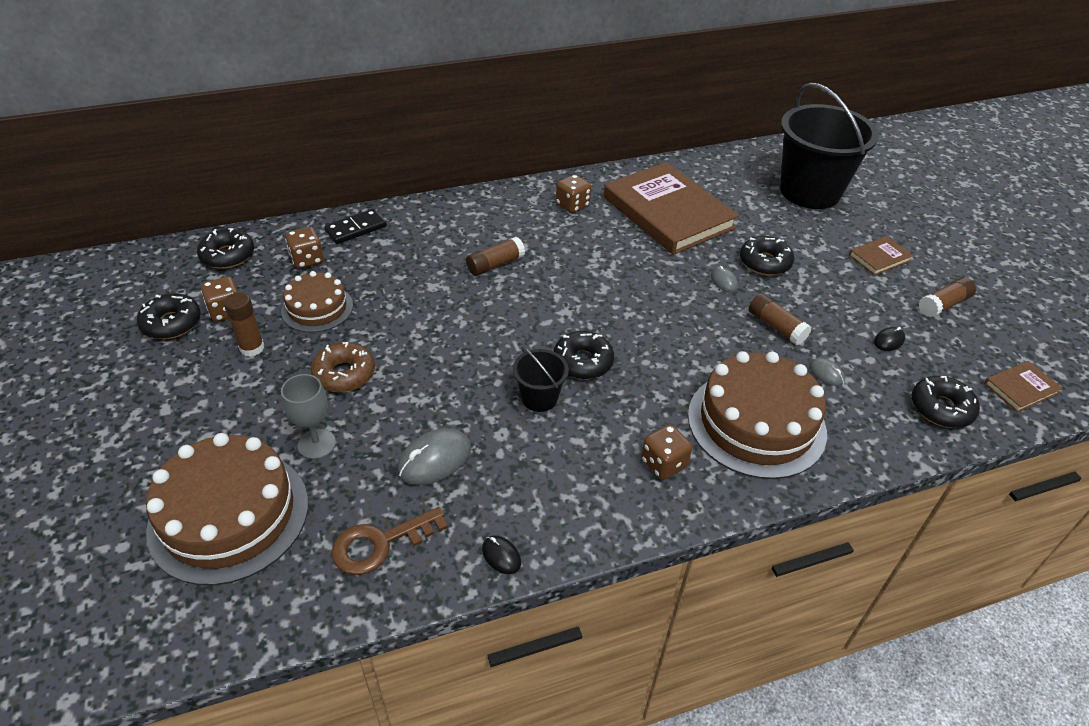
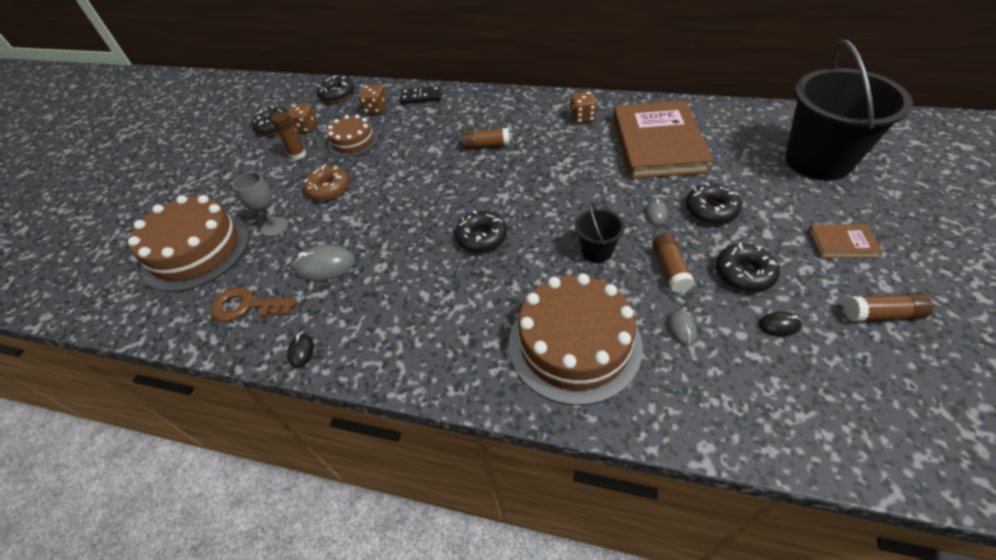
camera: 40 degrees right, 5 degrees up
black bucket [513,346,569,412] -> black bucket moved to [575,202,625,263]
brown dice [641,424,692,480] -> none
black donut [911,376,980,428] -> black donut moved to [716,242,780,292]
brown book [984,361,1063,413] -> none

